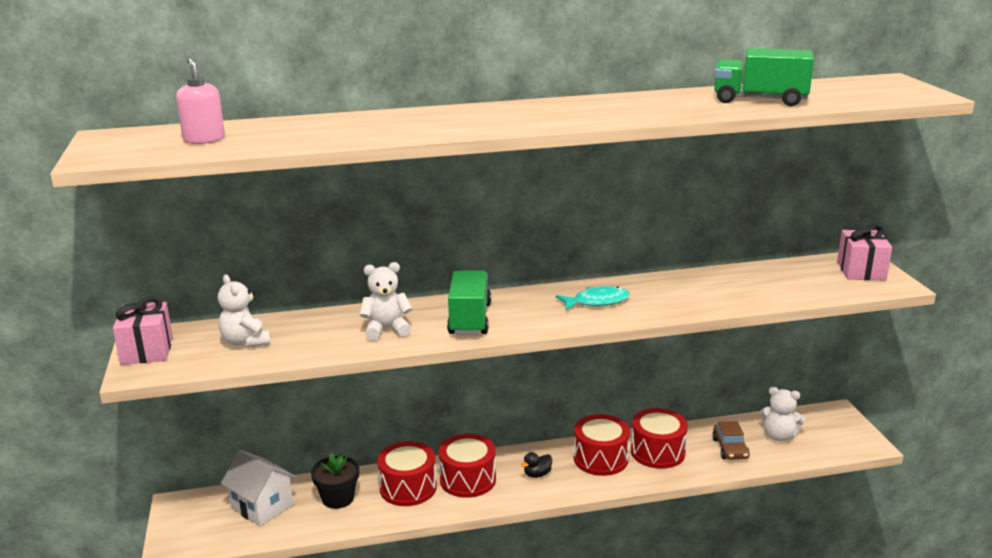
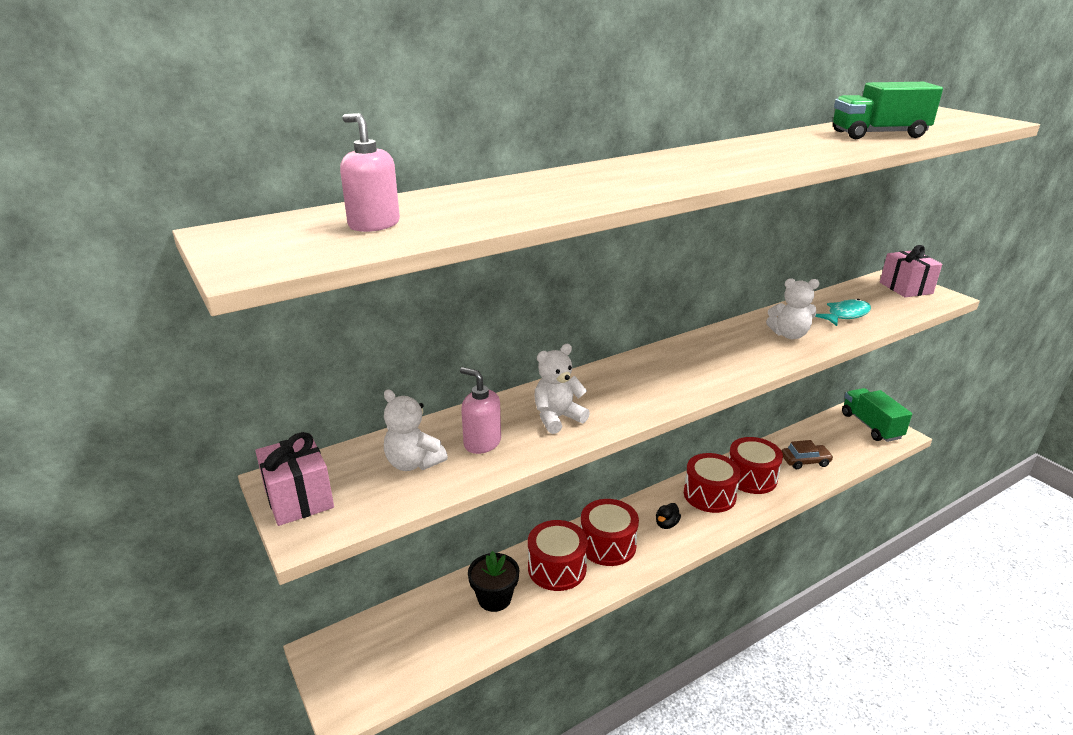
camera: 20 degrees left, 5 degrees up
white house [221,450,296,526] -> none
green truck [447,271,491,335] -> green truck moved to [842,388,912,442]
turquoise fish [556,286,630,311] -> turquoise fish moved to [815,299,871,326]
brown car [712,421,750,460] -> brown car turned 75 degrees counterclockwise [782,440,833,469]
white teddy bear [760,387,805,442] -> white teddy bear moved to [766,278,819,339]
none -> pink soap dispenser [460,367,501,454]

